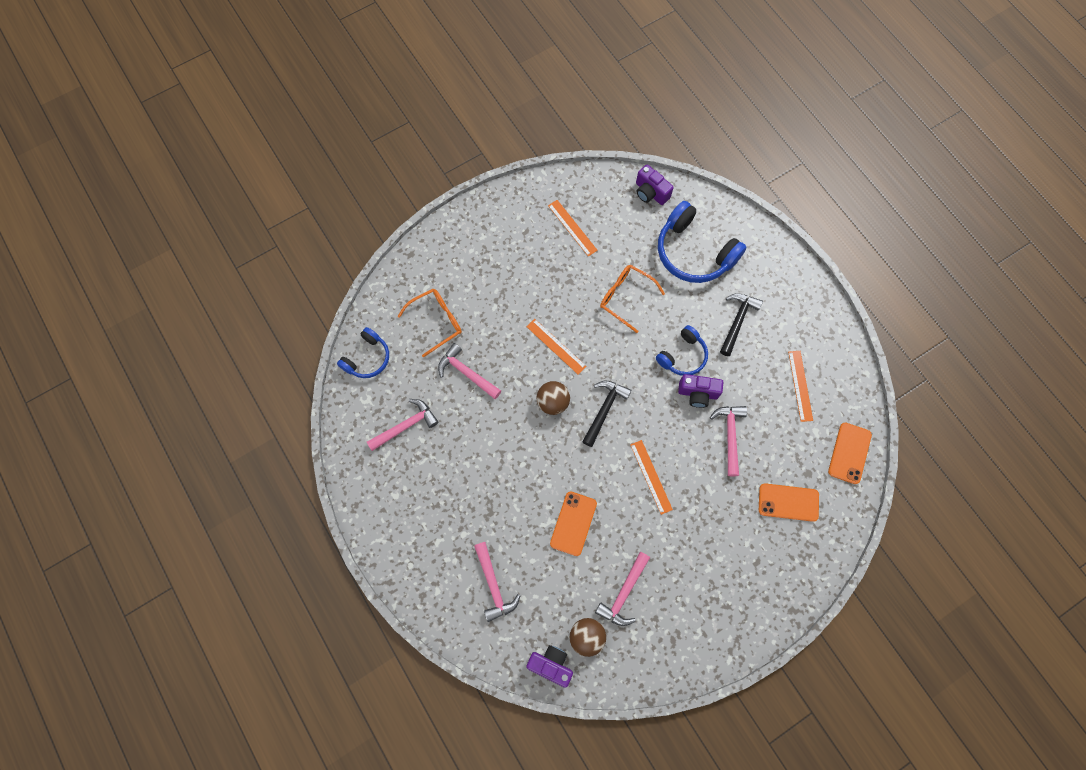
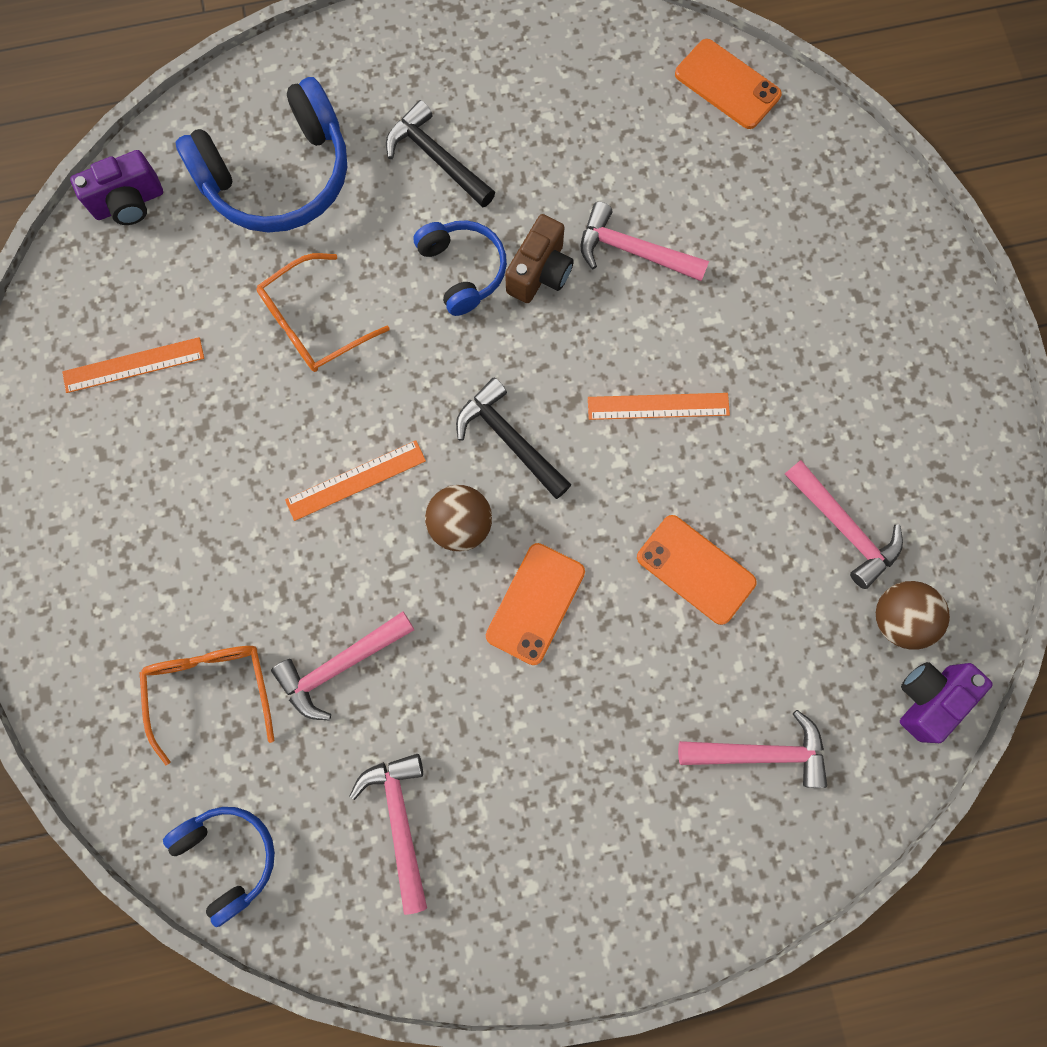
camera: 70 degrees left, 5 degrees up
purple camera [678,374,723,408] -> brown camera [505,214,574,303]
orange phone [759,483,819,522] -> orange phone moved to [486,543,585,665]
orange ruler [788,351,813,422] -> none

